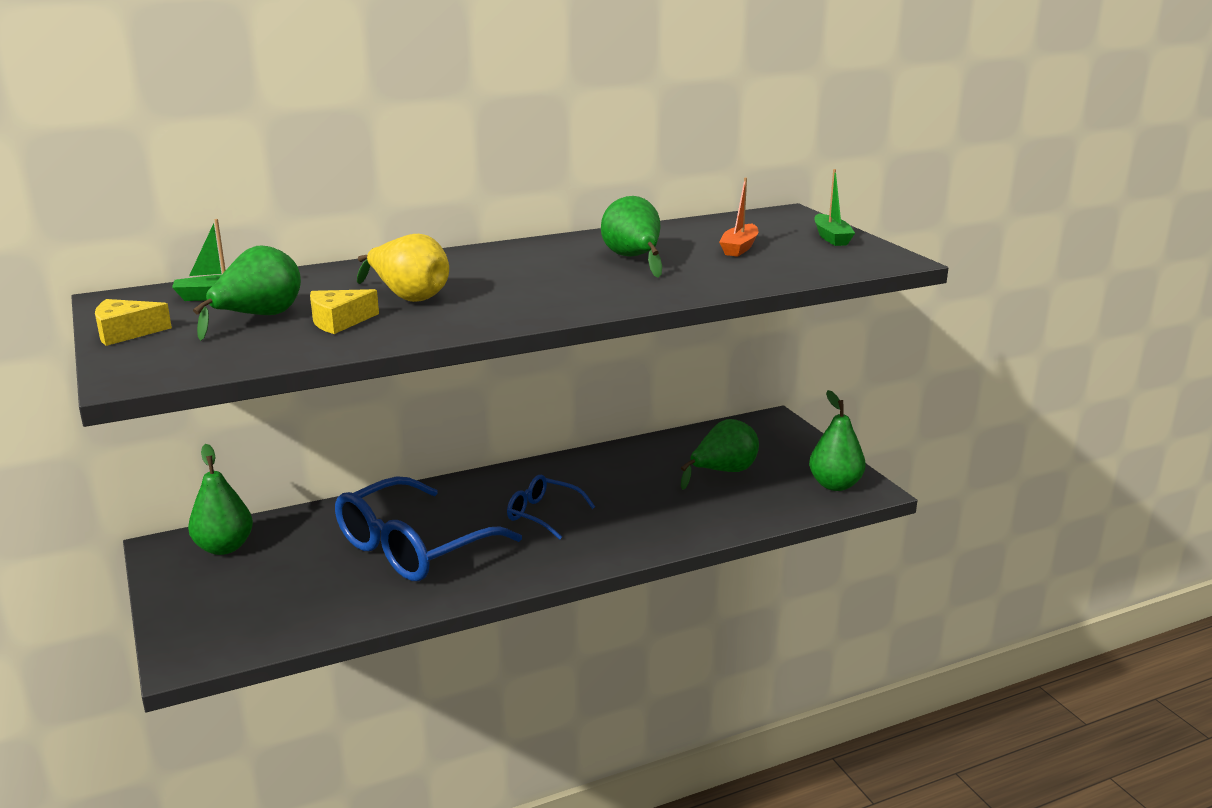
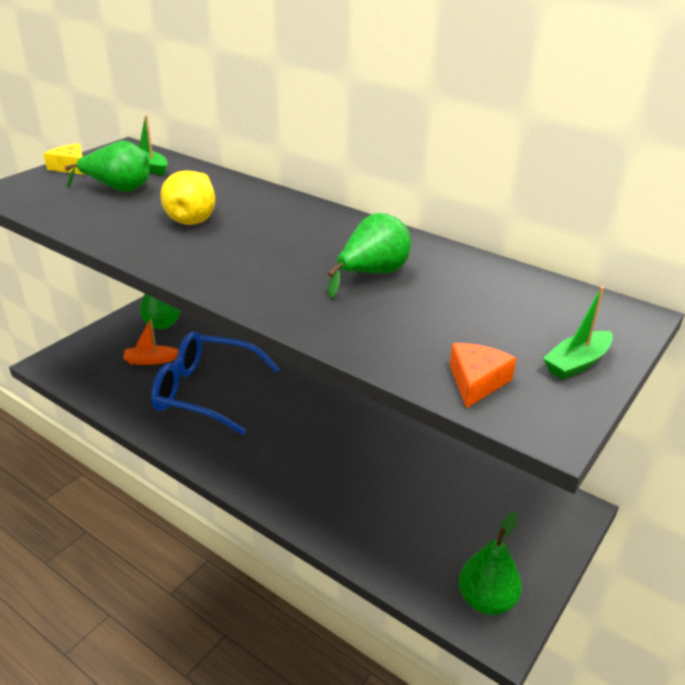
camera: 60 degrees right, 10 degrees up
yellow cheese [310,289,379,334] -> none
blue glasses [507,475,595,540] -> none
green pear [681,419,759,490] -> none
orange boat [719,177,758,257] -> orange boat moved to [123,319,179,365]
none -> orange cheese [450,343,516,408]

